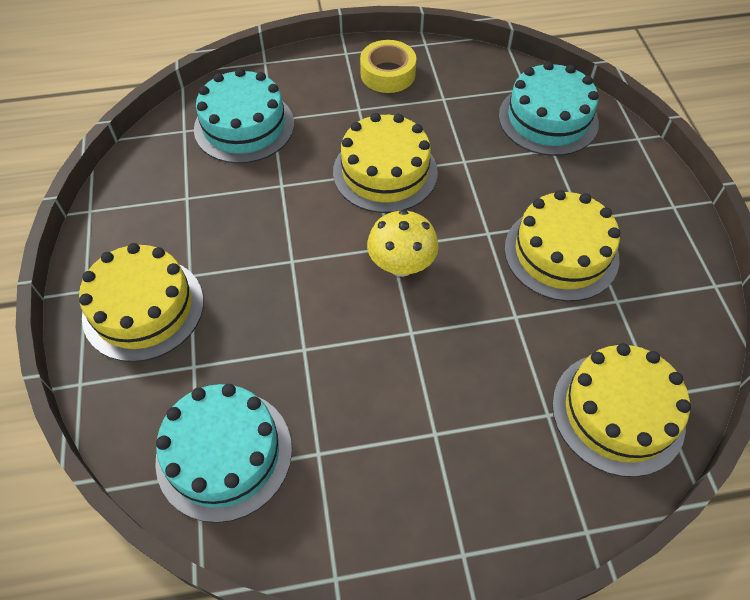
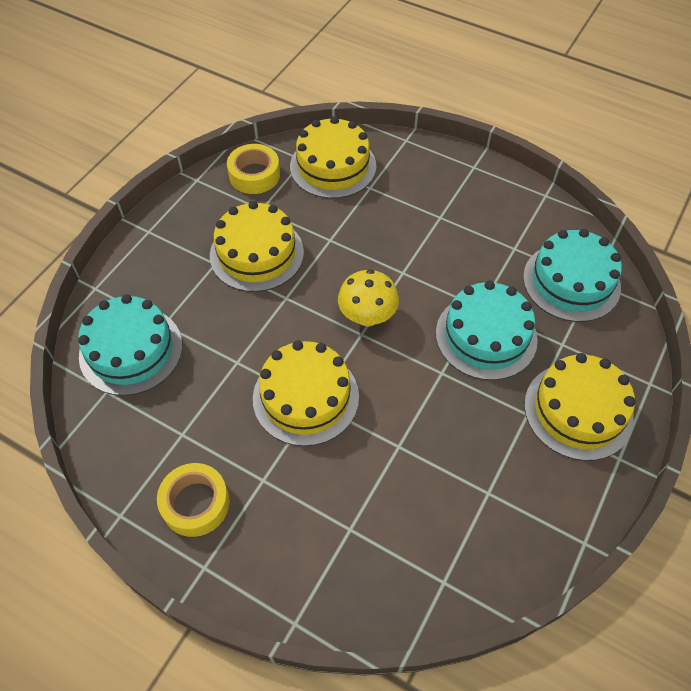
camera: 140 degrees left, 0 degrees up
turquoise cake [194,68,294,164] -> turquoise cake moved to [436,281,538,380]
none -> yellow tape [227,144,280,194]

